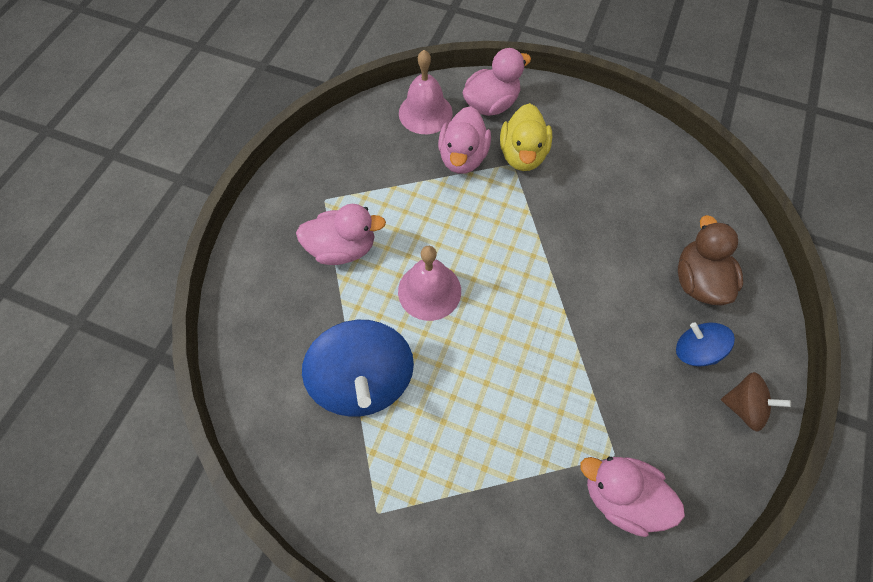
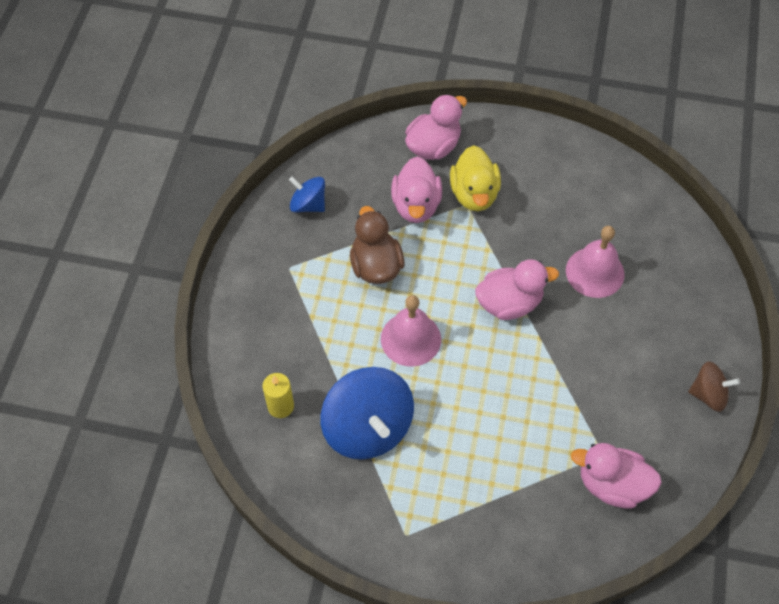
camera: 10 degrees left, 5 degrees down
pink duck [296,204,386,265] -> pink duck moved to [475,259,559,320]
pink bell [399,50,453,134] -> pink bell moved to [566,226,624,298]
blue spinning top [676,322,735,367] -> blue spinning top moved to [289,176,325,213]
brown duck [678,215,743,306] -> brown duck moved to [350,206,404,284]
none -> yellow candle [262,373,294,418]

